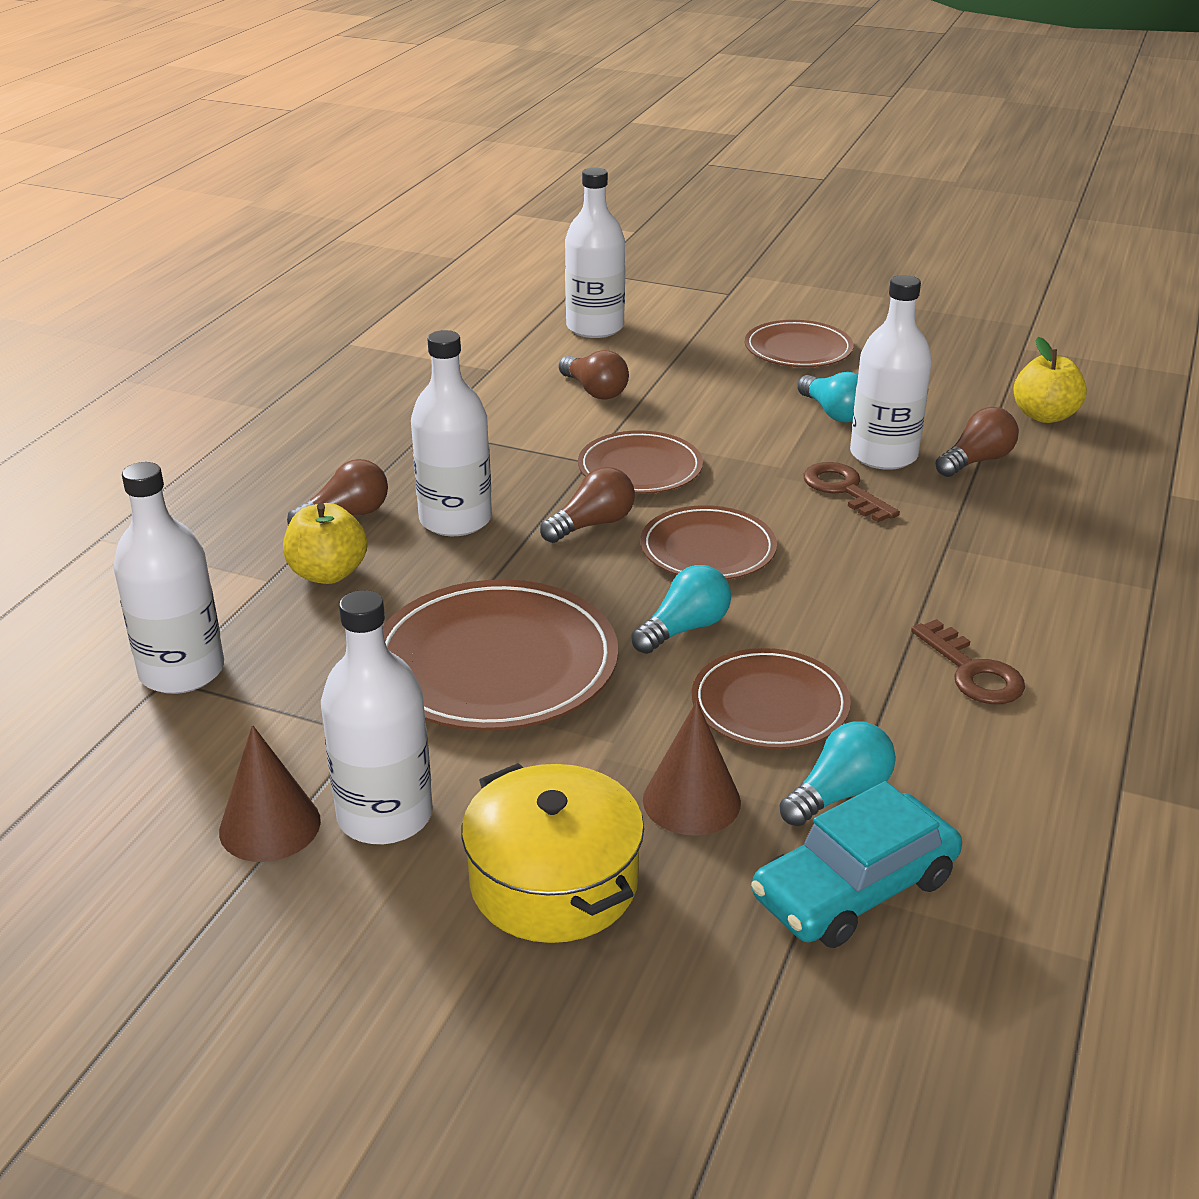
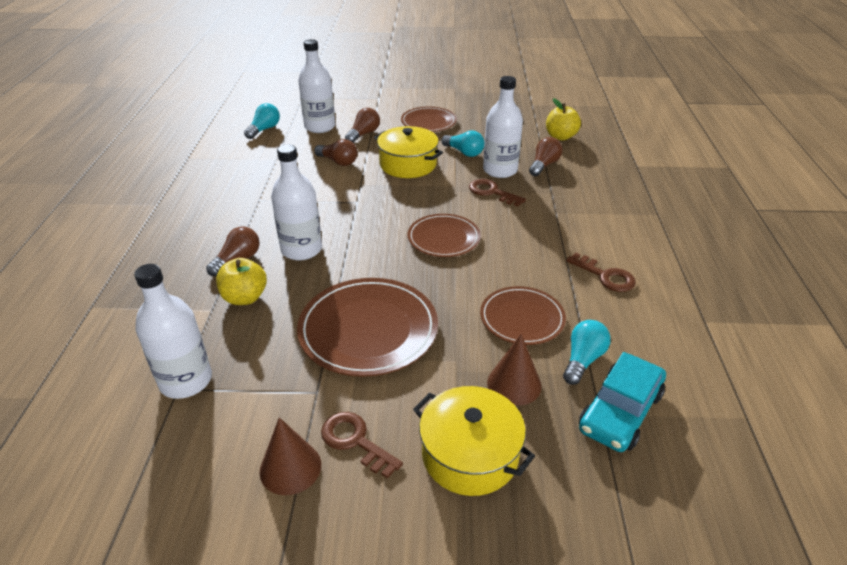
camera: 20 degrees left, 5 degrees up
white bottle [321,590,433,844] -> brown key [321,412,403,479]
brown light bulb [540,467,635,543] -> brown light bulb moved to [345,108,380,143]
brown plate [578,430,703,494] -> none
turquoise light bulb [631,565,731,654] -> turquoise light bulb moved to [244,103,280,139]
none -> yellow pot [374,126,443,178]

